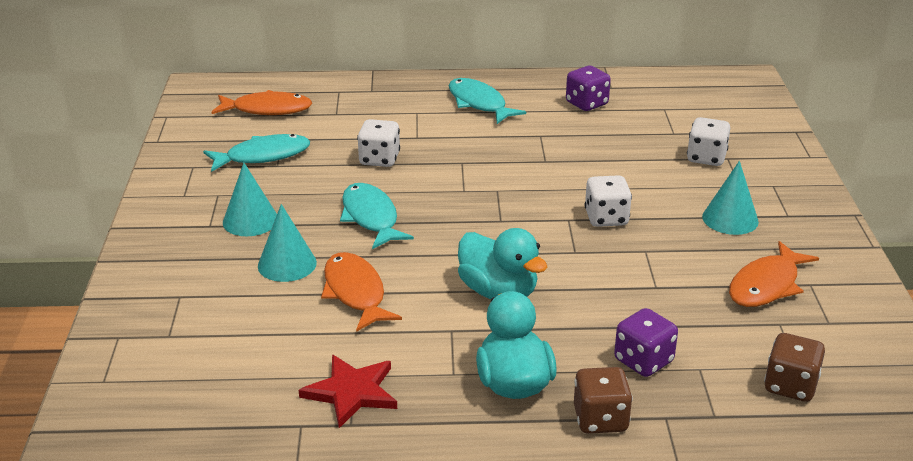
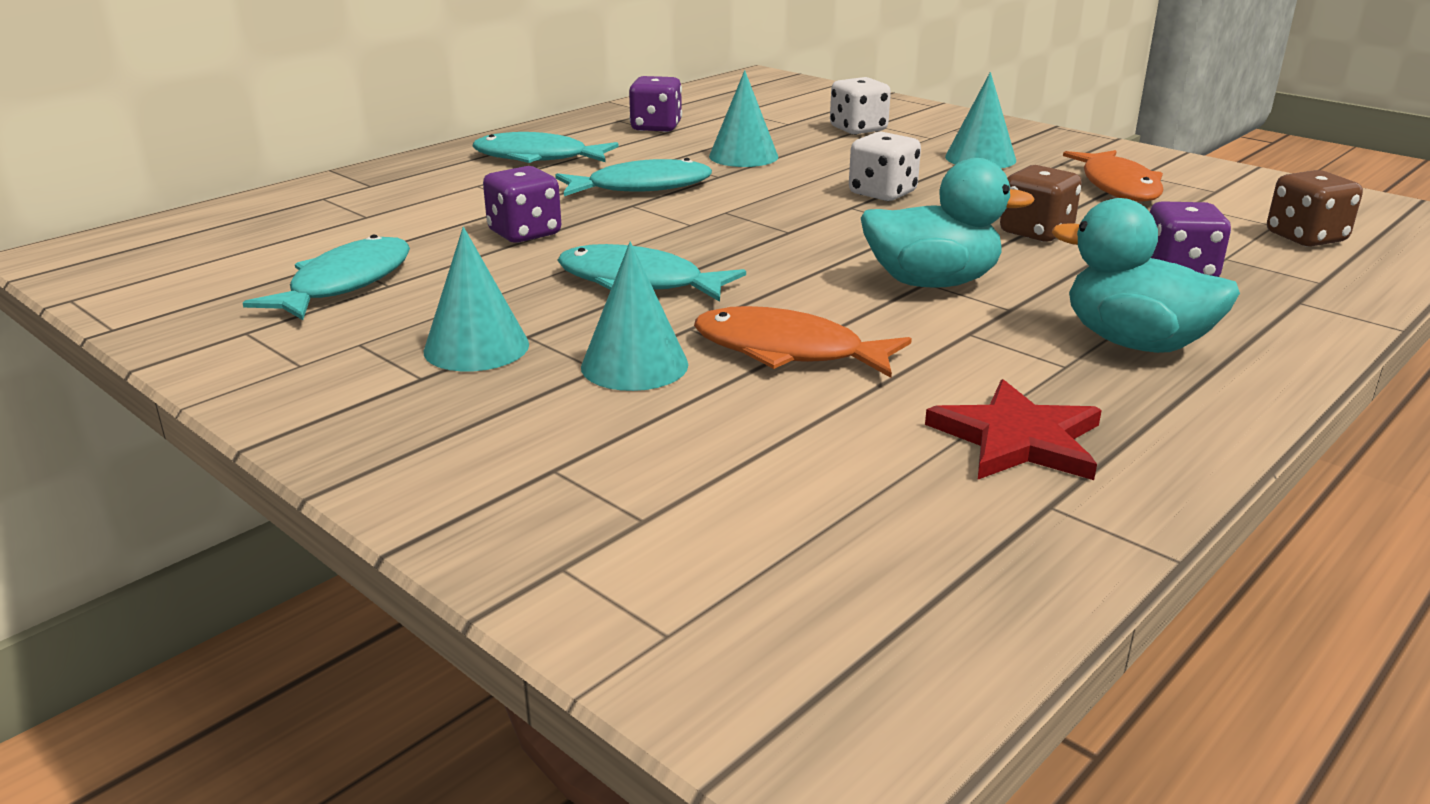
camera: 45 degrees left, 5 degrees down
orange fish [212,90,312,115] -> none
white dice [357,119,400,167] -> purple dice [483,166,561,243]
brown dice [574,367,633,434] -> brown dice moved to [1000,165,1082,242]
none -> turquoise fish [555,158,712,196]
none -> turquoise cone [709,70,778,167]

